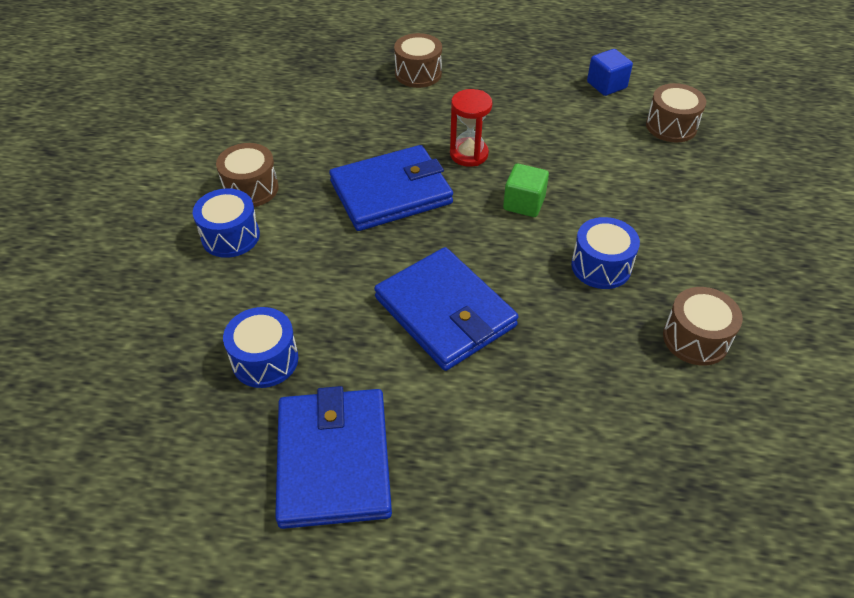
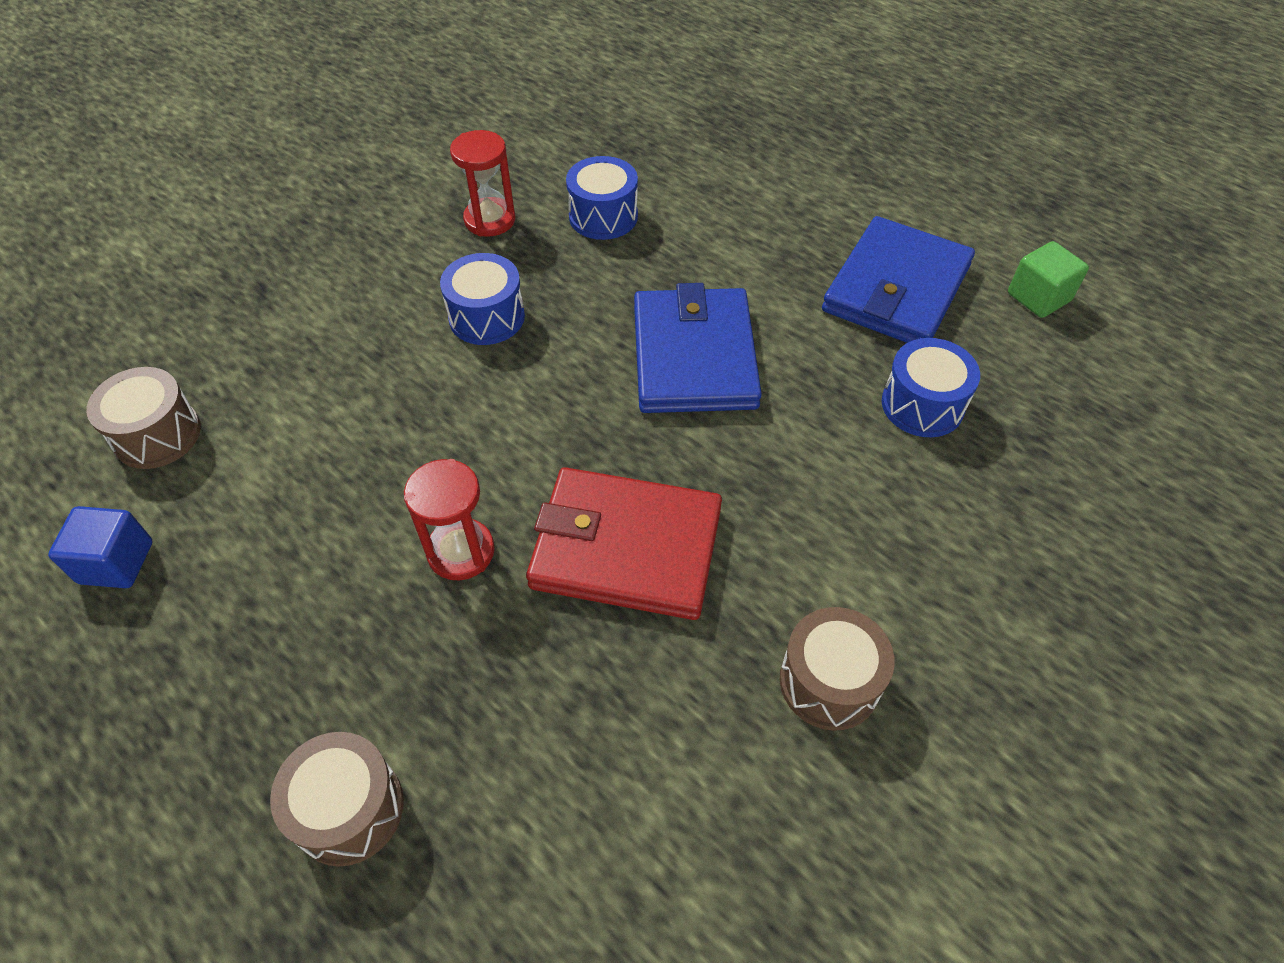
camera: 145 degrees left, 5 degrees up
blue drum [193,188,260,258] -> blue drum moved to [566,156,638,240]
blue wallet [329,145,453,231] -> red wallet [526,467,722,620]
green cube [503,163,549,217] -> green cube moved to [1008,241,1089,318]
brown drum [663,287,743,366] -> red hourglass [450,130,515,237]

